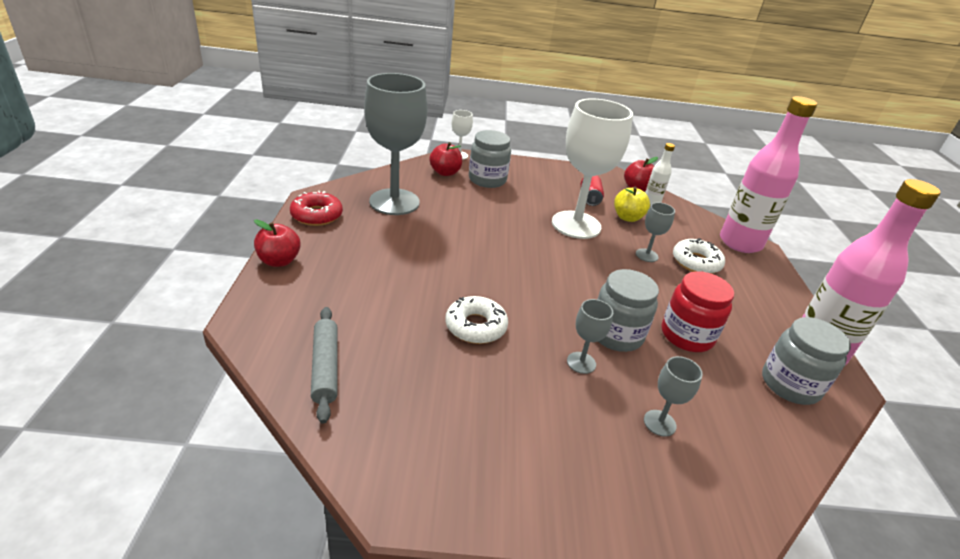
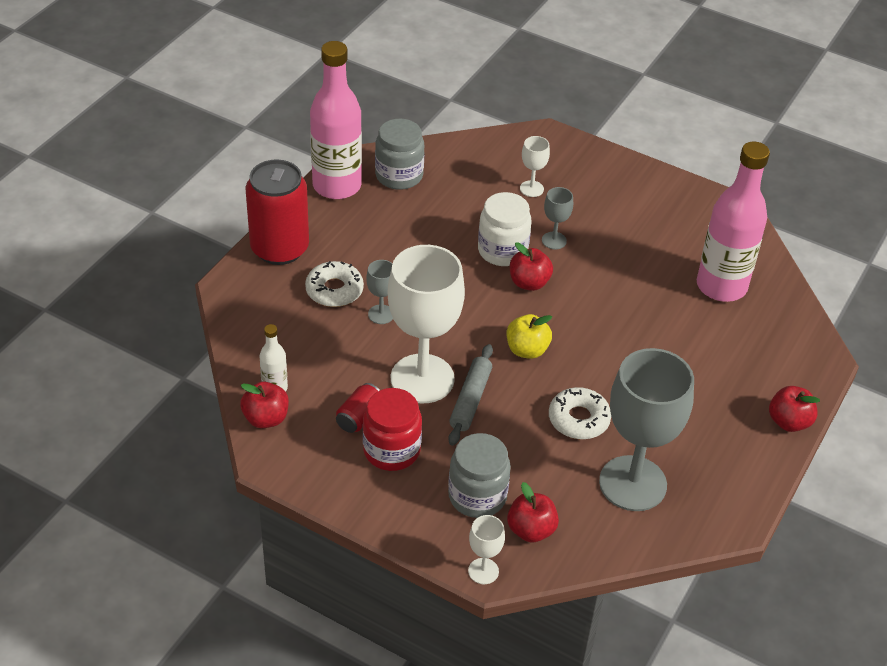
camera: 150 degrees left, 10 degrees up
red donut [290,191,343,226] -> none
grey rolling pin [311,307,338,424] -> grey rolling pin moved to [448,344,493,446]
white donut [445,296,508,344] -> white donut moved to [549,387,611,439]
grey jar [597,269,659,352] -> white jar [478,192,532,266]
yellow apple [614,186,650,222] -> yellow apple moved to [507,314,552,359]
grey goblet [644,356,703,437] -> white goblet [520,136,550,197]
red jar [662,271,734,352] -> red jar moved to [363,388,422,471]
pink bottle [720,96,817,253] -> pink bottle moved to [697,141,770,302]
none -> red can [245,159,309,265]
none -> red apple [510,242,553,291]

